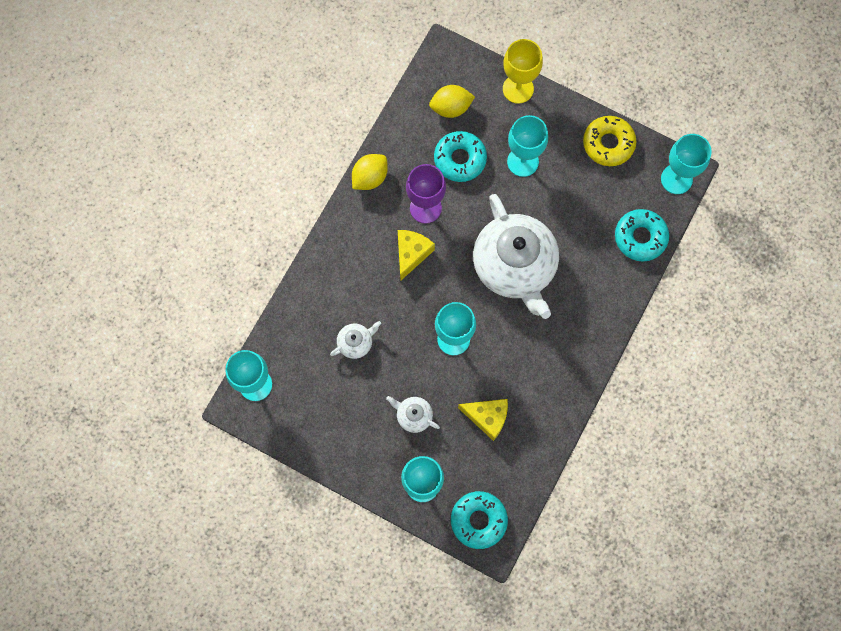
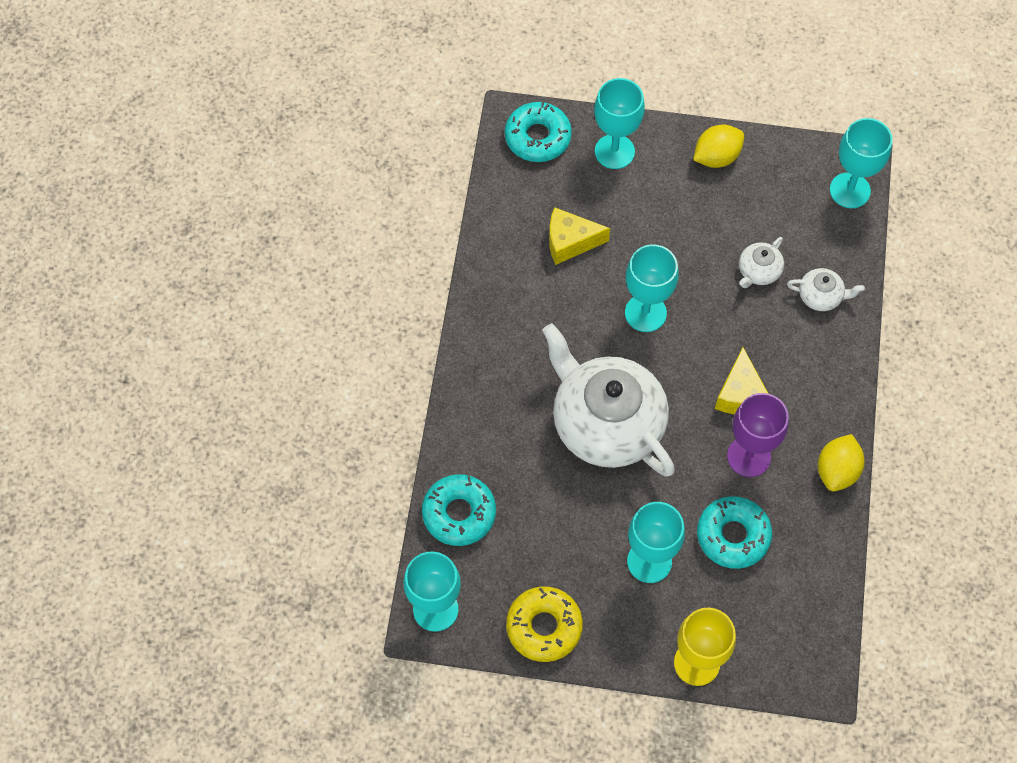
camera: 160 degrees right, 10 degrees down
white teapot [386,396,440,433] -> white teapot moved to [787,268,865,311]
yellow lemon [429,85,475,118] -> yellow lemon moved to [694,125,744,168]

